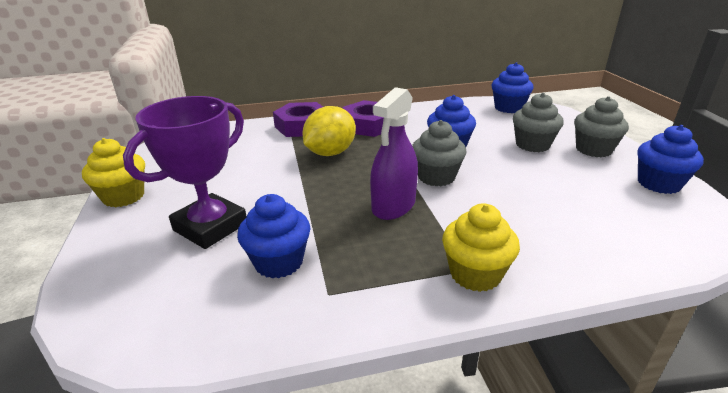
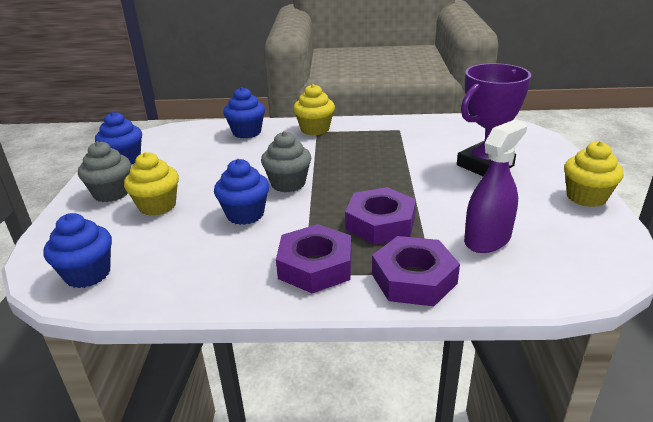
camera: 165 degrees left, 0 degrees up
blue cupcake [237,194,310,278] -> blue cupcake moved to [223,87,265,138]
yellow lemon [303,106,356,156] -> purple nut [345,187,416,245]
purple spray bottle [370,87,418,220] -> purple spray bottle moved to [464,120,527,253]
grey cupcake [513,93,564,152] -> yellow cupcake [124,152,179,216]

